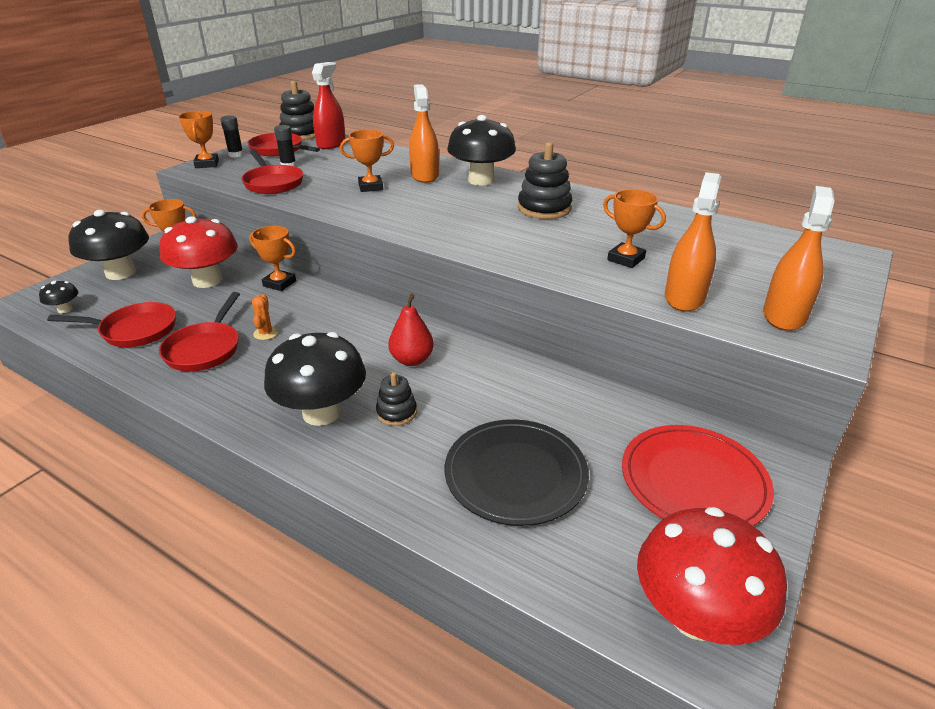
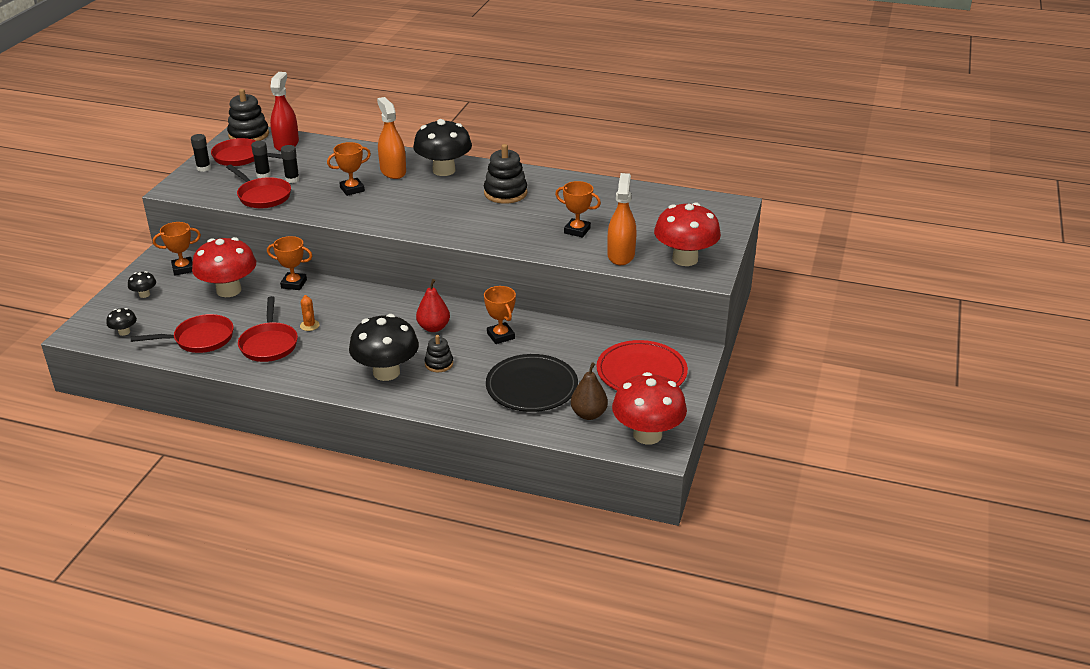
camera: 15 degrees left, 0 degrees up
black mushroom [69,210,149,280] -> black mushroom [128,271,156,298], size x0.44
orange trophy [179,111,219,168] -> orange trophy moved to [484,286,516,344]
orange spray bottle [763,186,835,331] -> red mushroom [654,202,721,266]
none -> black glue stick [281,145,300,183]
none -> brown pear [571,363,608,420]

